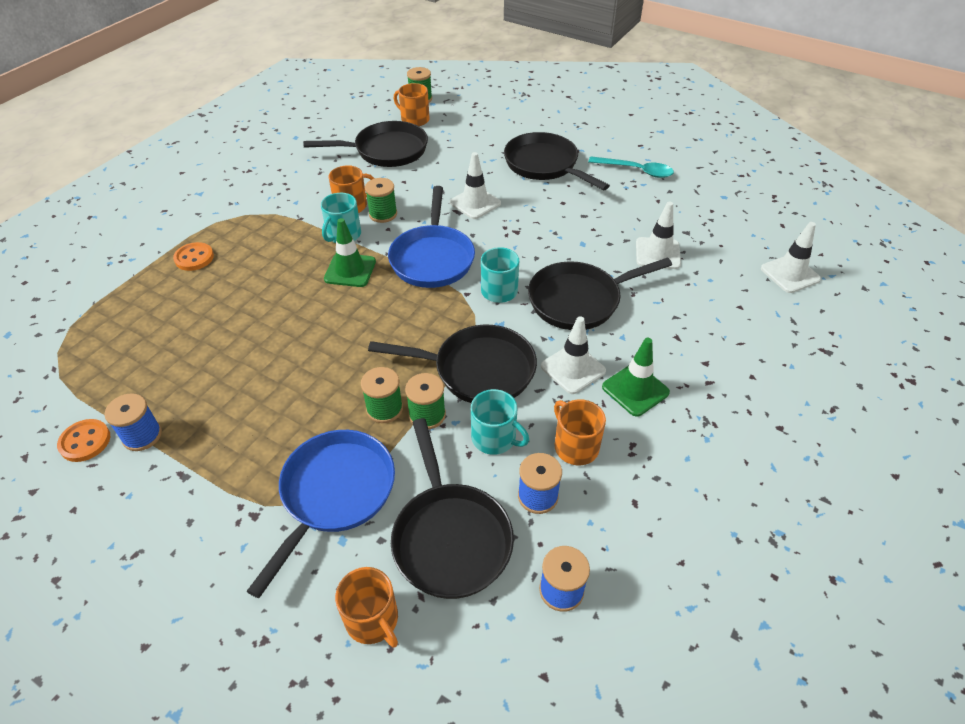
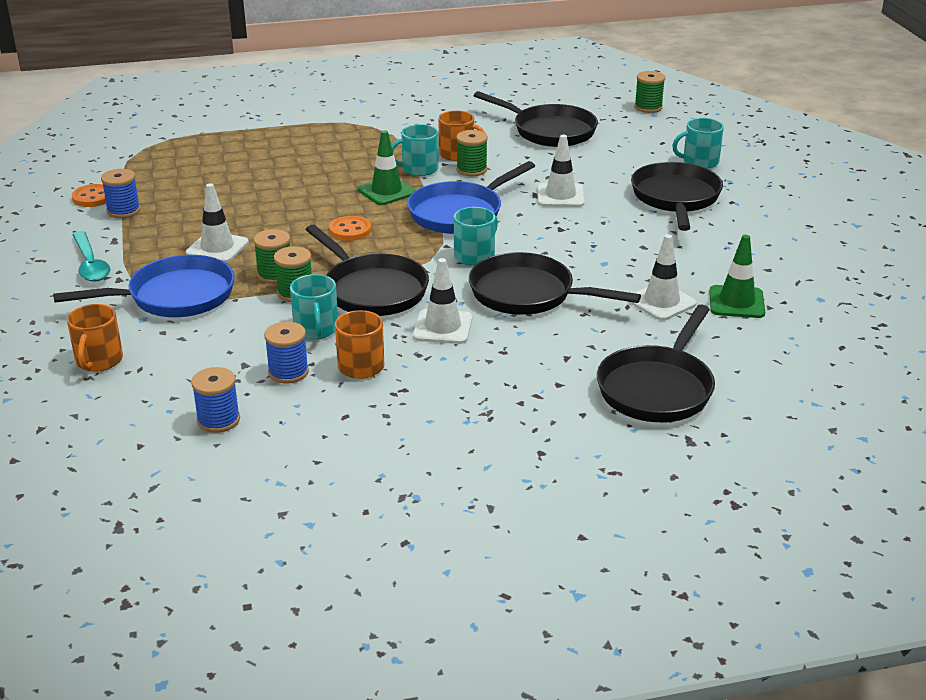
camera: 45 degrees right, 15 degrees down
orange button [173,242,214,271] -> orange button moved to [329,216,371,241]
black pan [391,418,514,599] -> black pan moved to [597,305,715,422]
orange mug [394,83,430,126] -> none
turquoise spoon [588,156,674,178] -> turquoise spoon moved to [72,231,110,282]
green traffic cone [602,338,670,417] -> green traffic cone moved to [709,235,765,318]
white traffic cone [761,222,821,293] -> white traffic cone moved to [186,183,249,263]
none -> turquoise mug [672,118,724,169]

